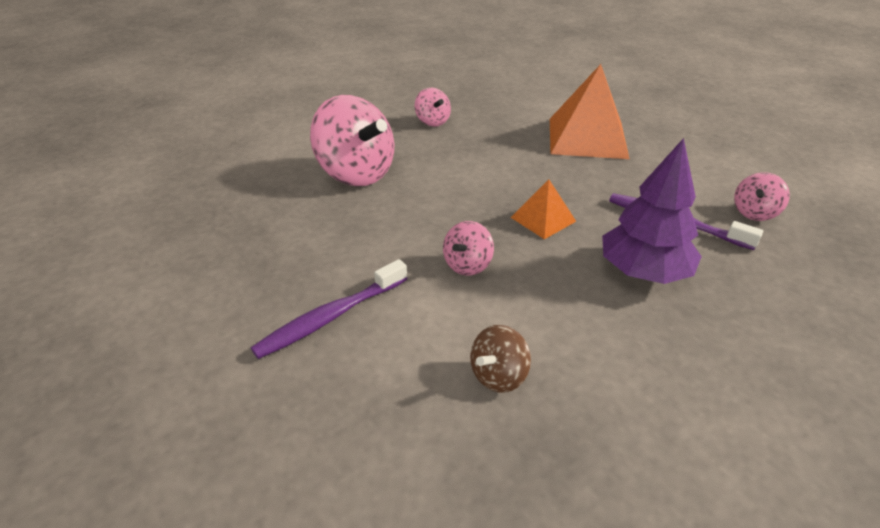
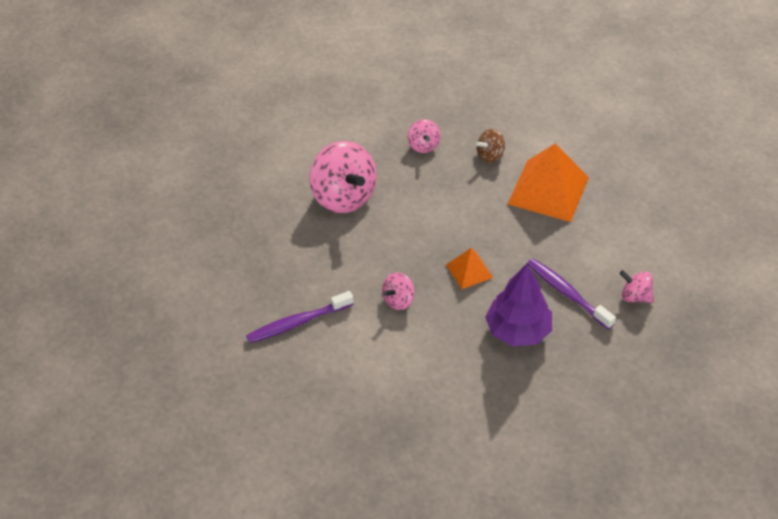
camera: 15 degrees right, 10 degrees up
brown spinning top [470,325,531,393] -> brown spinning top moved to [476,129,505,163]
pink spinning top [734,172,790,221] -> pink spinning top turned 60 degrees clockwise [619,270,654,303]

